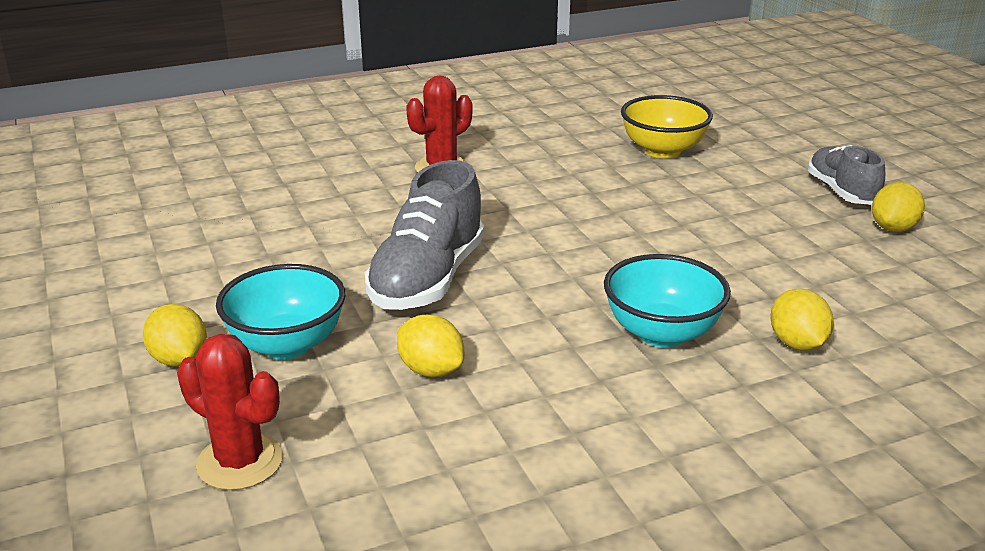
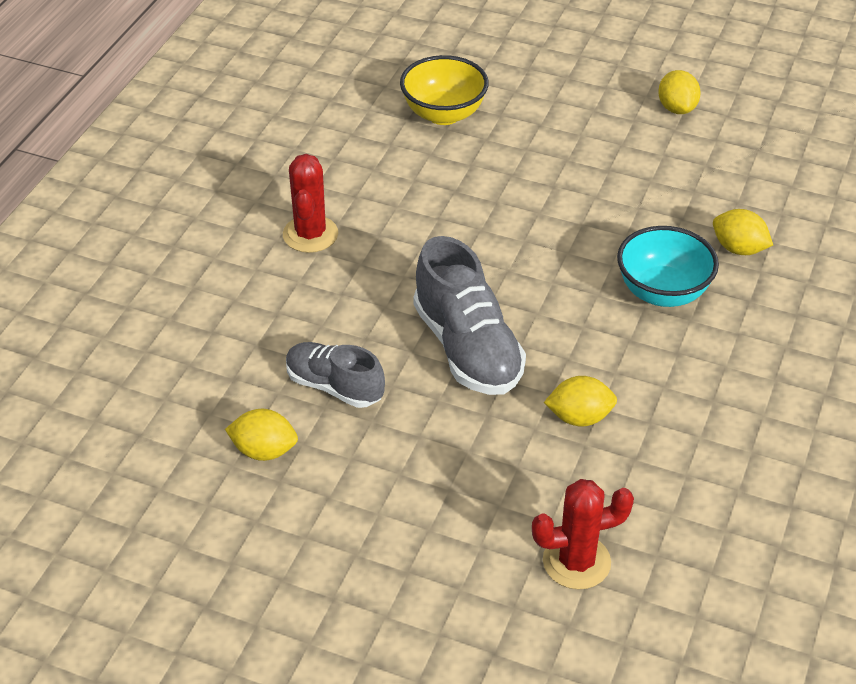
camera: 45 degrees left, 15 degrees up
yellow lemon [143,304,207,367] -> yellow lemon moved to [225,409,298,461]
turquoise bowl [216,264,345,359] -> none
grey shoe [808,145,885,205] -> grey shoe moved to [286,342,385,408]

